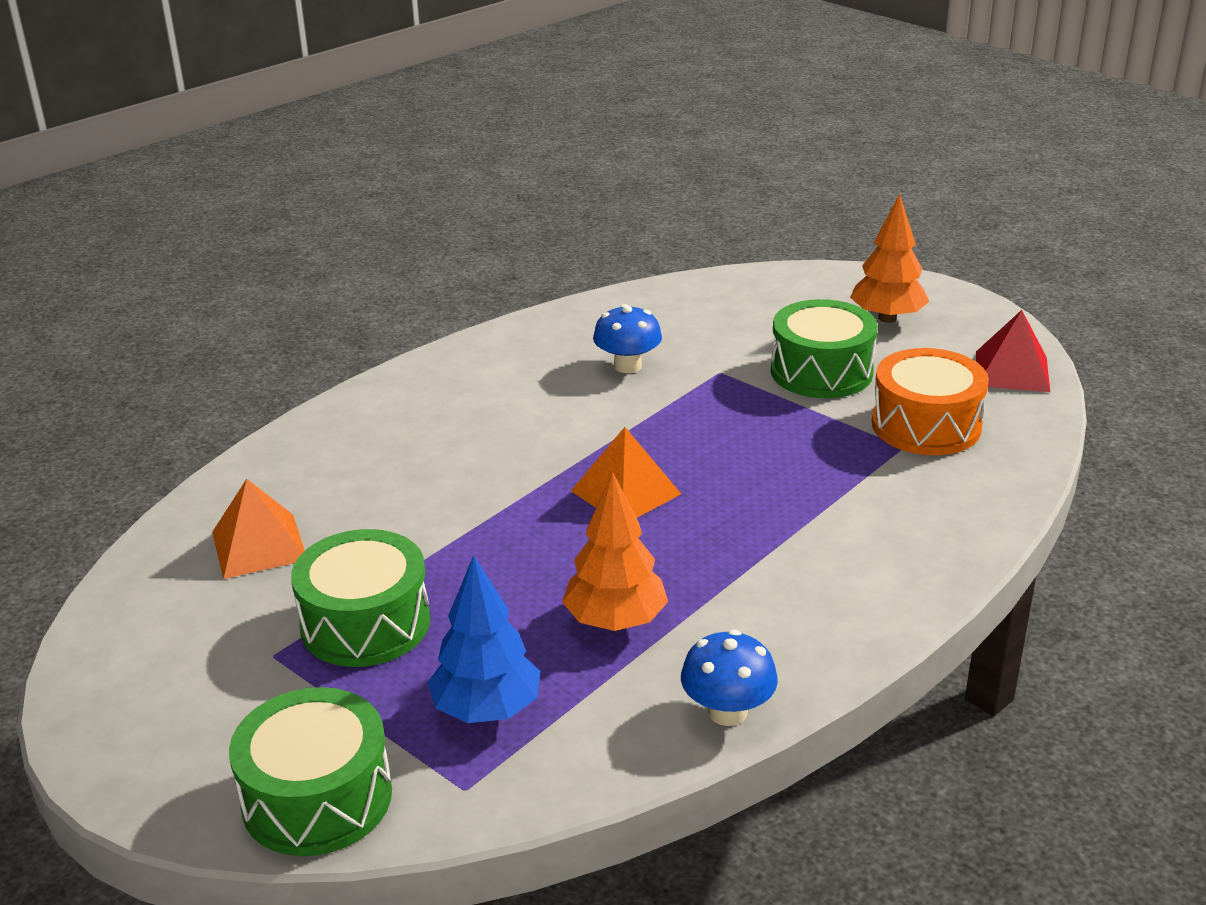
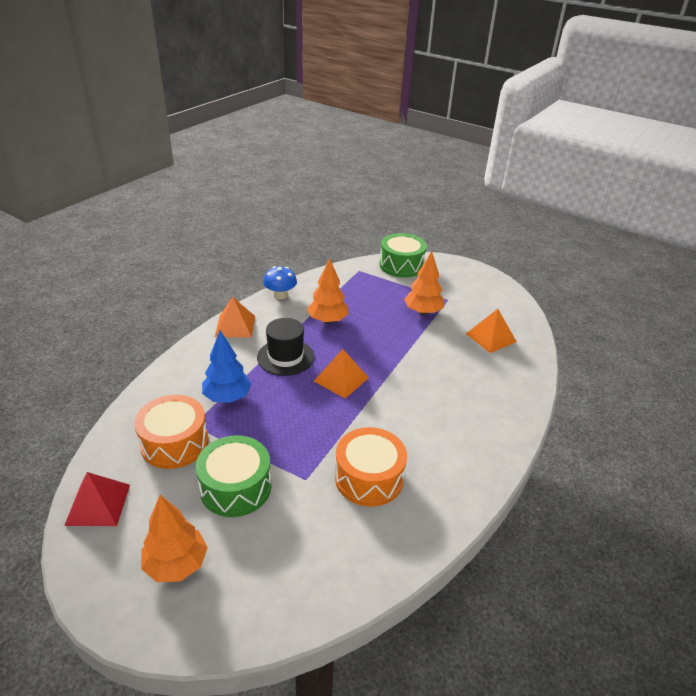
camera: 165 degrees right, 5 degrees up
green drum [291,529,430,667] -> orange tree [404,251,444,315]
blue tree [427,555,540,723] -> blue tree moved to [202,330,252,403]
blue mushroom [593,304,662,373] -> orange drum [335,427,407,507]
none -> orange pyramid [215,297,255,338]
none -> black hat [257,318,314,376]

